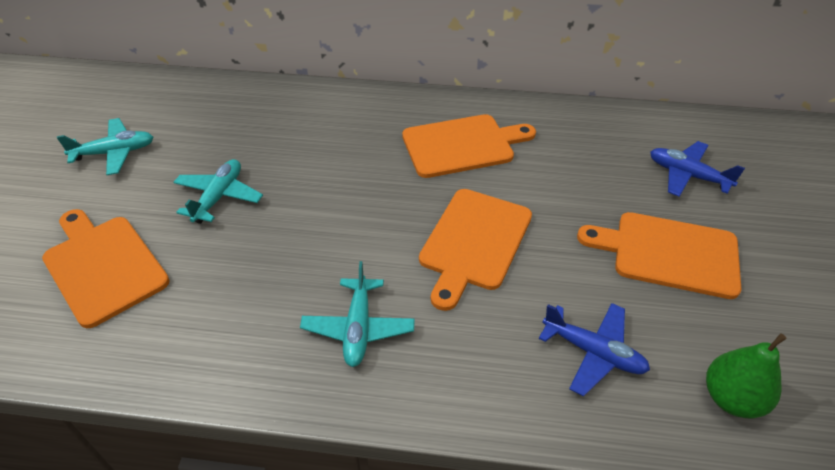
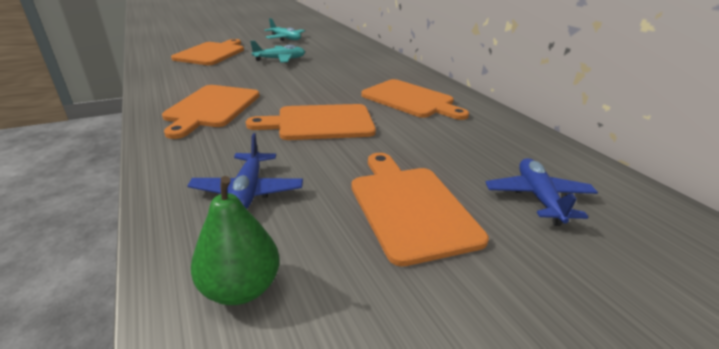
camera: 55 degrees right, 15 degrees down
turquoise plane [300,261,415,367] -> orange cutting board [162,85,260,139]

